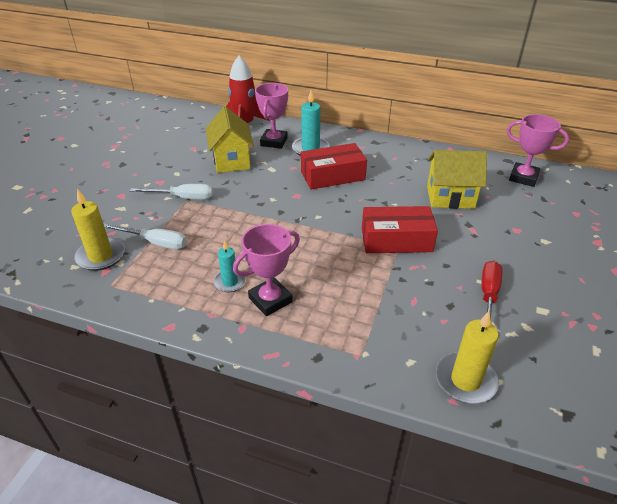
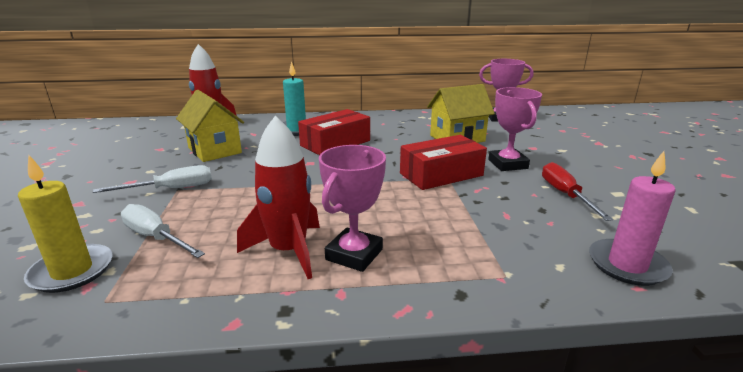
camera: 25 degrees left, 15 degrees down
white screwdriver [104,224,187,249] -> white screwdriver turned 135 degrees counterclockwise [121,204,205,258]
turquoise candle [213,240,246,292] -> red rocket [237,116,320,279]
pink trophy [255,83,288,149] -> pink trophy moved to [488,87,542,171]
yellow candle [436,311,499,404] -> pink candle [589,151,676,286]

